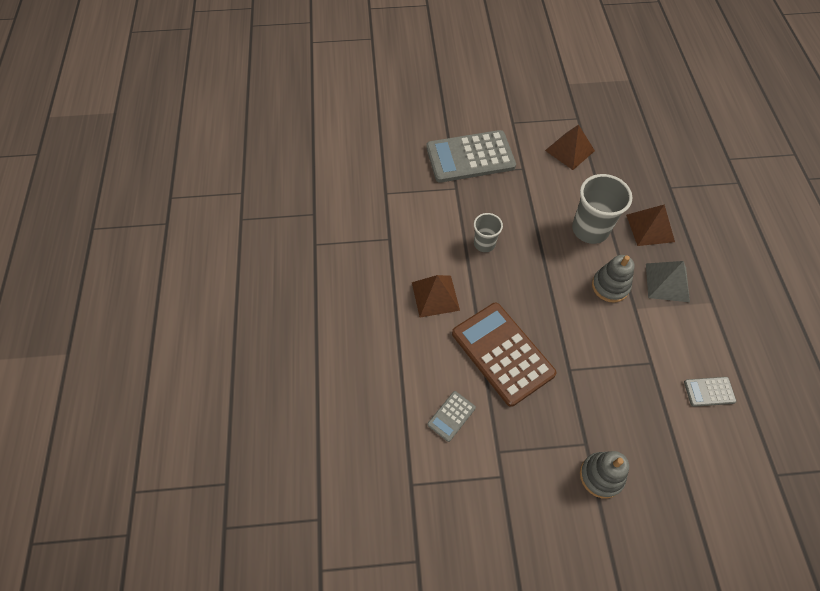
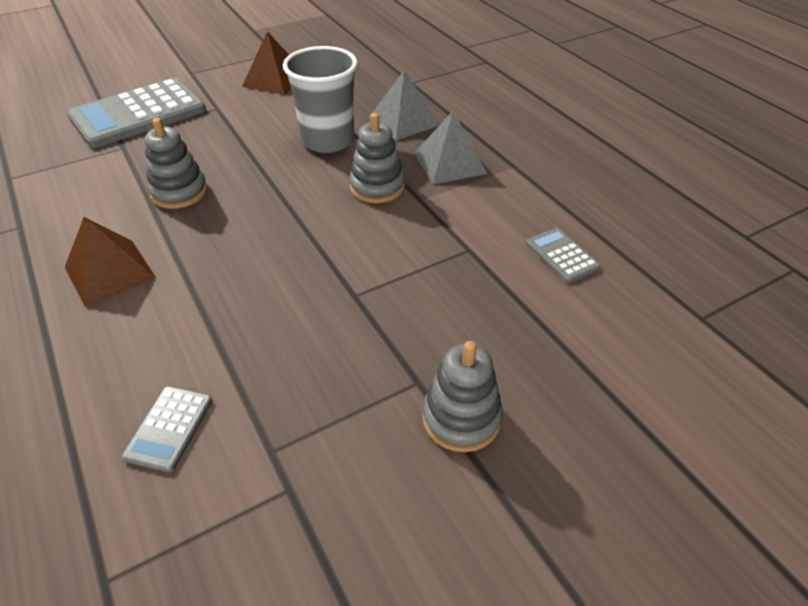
camera: 25 degrees left, 15 degrees down
brown calculator [452,303,556,407] -> none
grey cup [474,213,503,252] -> grey stacking toy [144,118,208,209]
brown pyramid [626,204,675,246] -> grey pyramid [369,70,440,140]
grey calculator [684,377,736,407] -> grey calculator turned 90 degrees clockwise [526,228,600,283]

